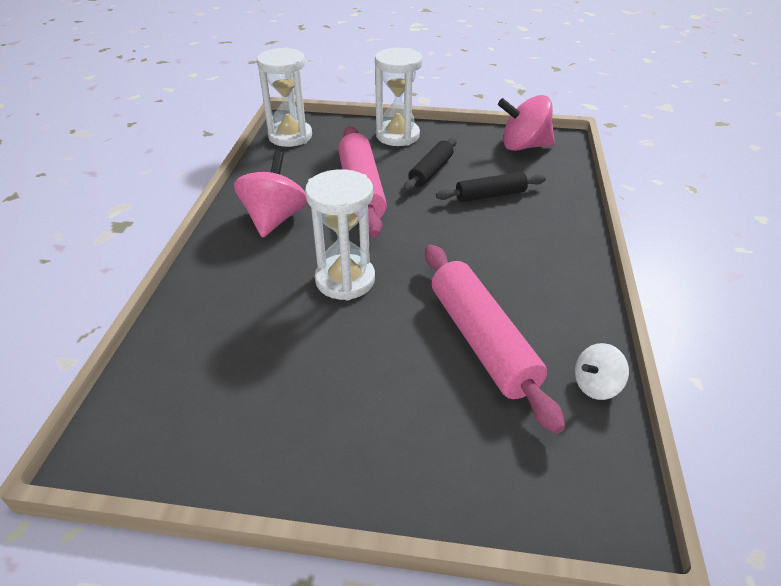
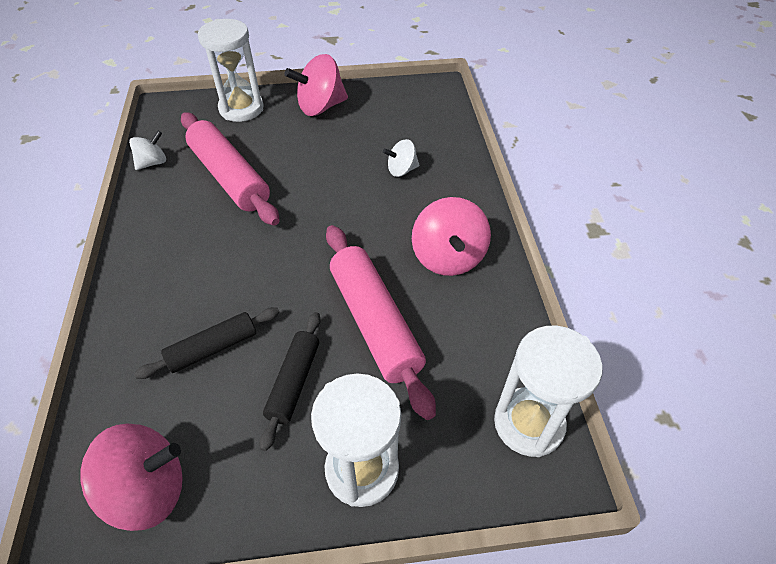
camera: 165 degrees right, 10 degrees up
white hourglass [305,169,375,300] -> white hourglass moved to [198,19,264,122]
none -> pink spinning top [284,54,348,116]
none -> white spinning top [383,139,419,177]

